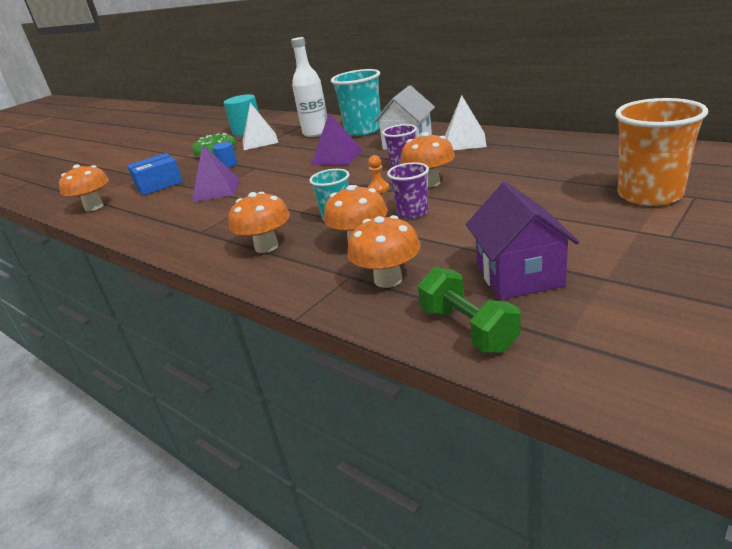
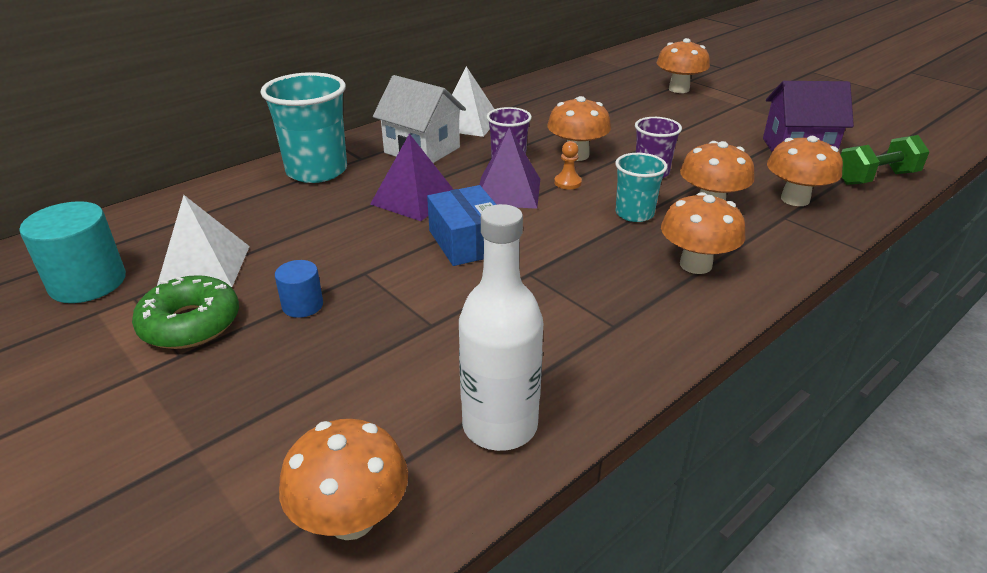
camera: 85 degrees left, 5 degrees up
blue box [127,153,183,196] -> blue box moved to [427,185,497,266]
purple pyramid [192,145,240,202] -> purple pyramid moved to [479,127,540,209]
white bottle [291,37,327,137] -> white bottle moved to [459,204,543,451]
orange cup [615,98,708,206] -> orange mushroom [657,38,710,93]

